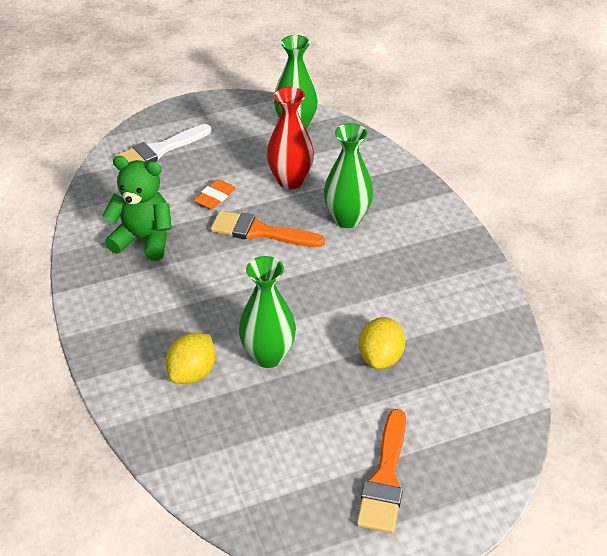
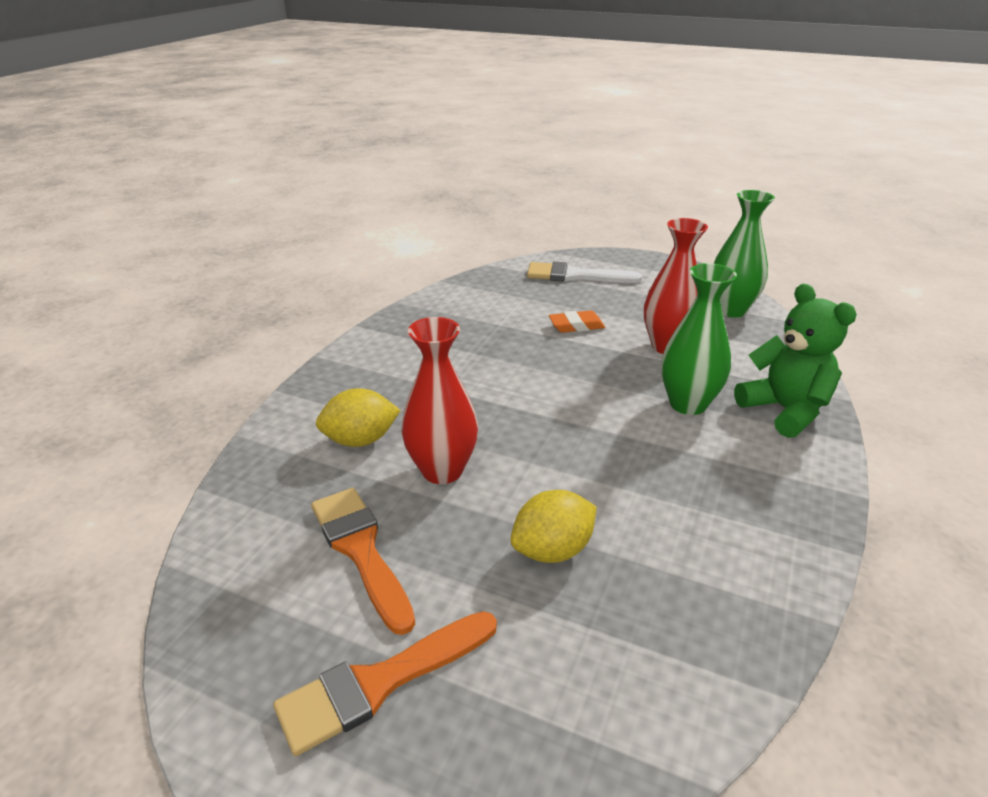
camera: 45 degrees right, 10 degrees down
green teddy bear [102,156,172,261] -> green teddy bear moved to [734,284,857,438]
orange brush [211,210,325,247] -> orange brush moved to [311,488,415,635]
green vase [239,256,296,368] -> red vase [401,317,478,484]

